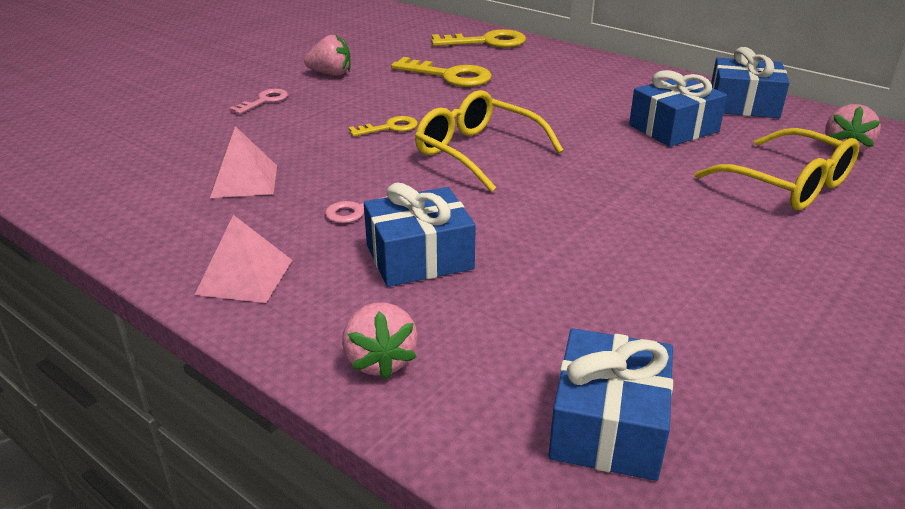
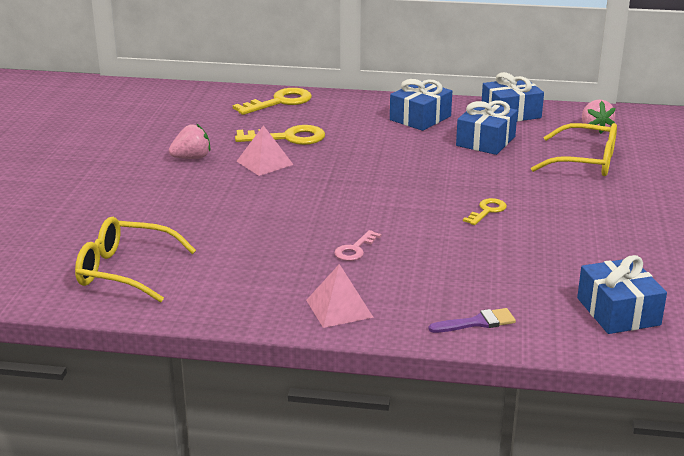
camera: 30 degrees left, 5 degrees down
pink pyramid [210,126,277,198] -> pink pyramid moved to [236,125,294,176]
pink key [229,89,288,114] -> none
pink strawberry [342,303,418,380] -> purple brush [428,308,516,333]
yellow key [348,116,418,136] -> yellow key moved to [463,198,507,225]
blue gift [364,182,476,287] -> blue gift moved to [390,79,452,131]
yellow glasses [415,90,563,192] -> yellow glasses moved to [75,217,196,303]

